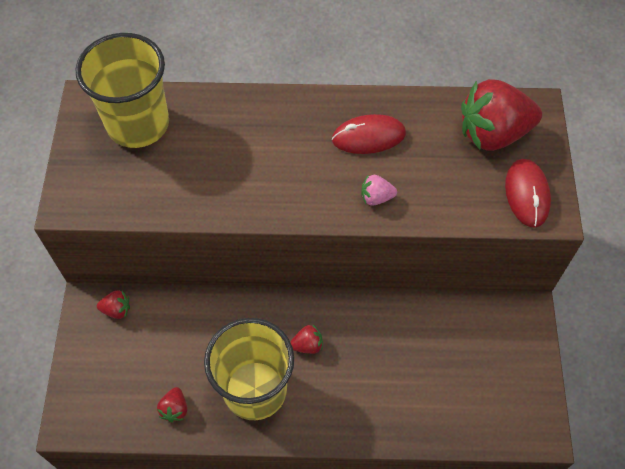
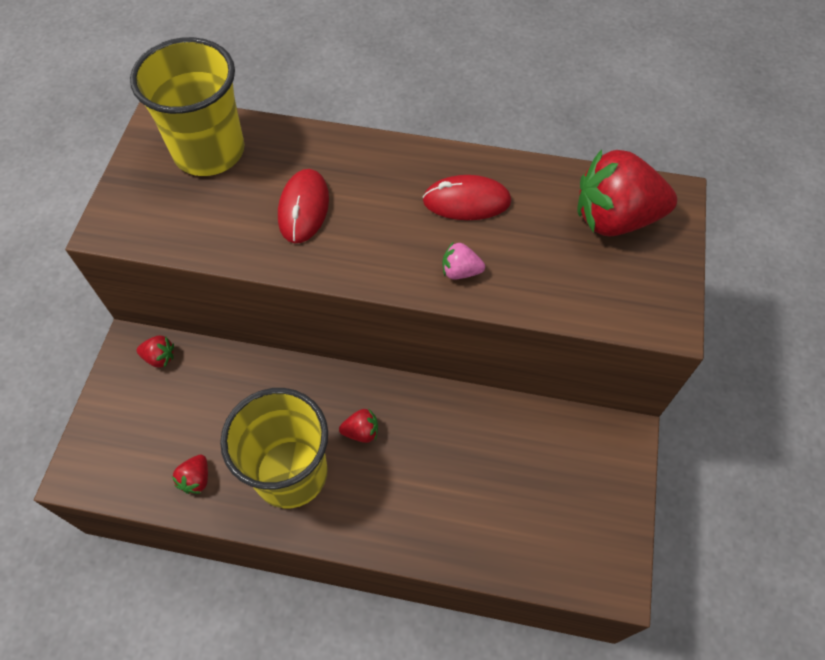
camera: 10 degrees right, 0 degrees up
red mouse [505,159,551,228] -> red mouse moved to [278,169,329,243]

